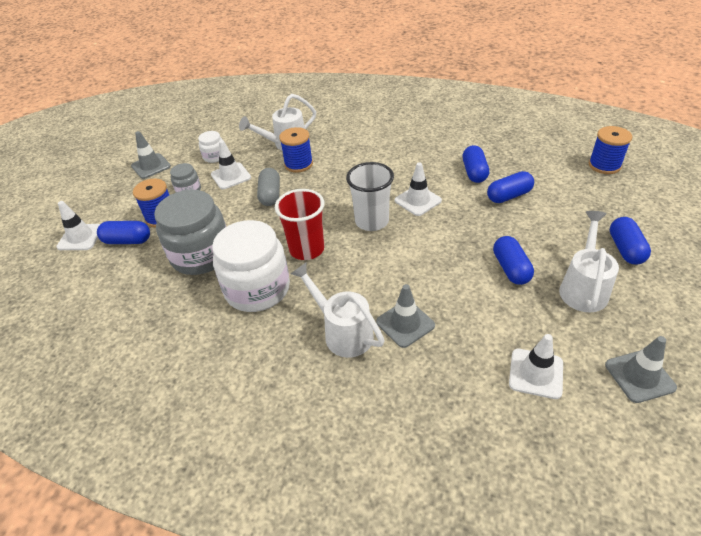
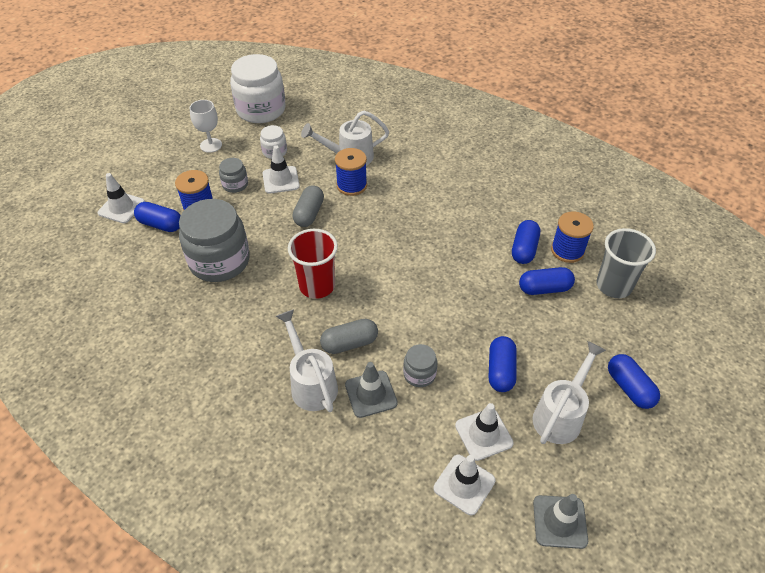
camera: 15 degrees right, 5 degrees up
grey traffic cone [131,131,171,179] -> white goblet [190,100,222,153]
white jar [212,220,290,312] -> white jar moved to [230,54,285,123]
white cup [346,162,394,231] -> none
white traffic cone [395,162,442,216] -> white traffic cone moved to [455,403,514,461]
blue spool [589,126,632,174] -> blue spool moved to [551,211,594,263]
blue capsule [610,217,651,264] -> blue capsule turned 45 degrees counterclockwise [608,354,660,409]
none -> grey capsule [320,319,378,354]
none -> grey jar [403,344,438,387]
none -> grey cup [596,228,656,298]

